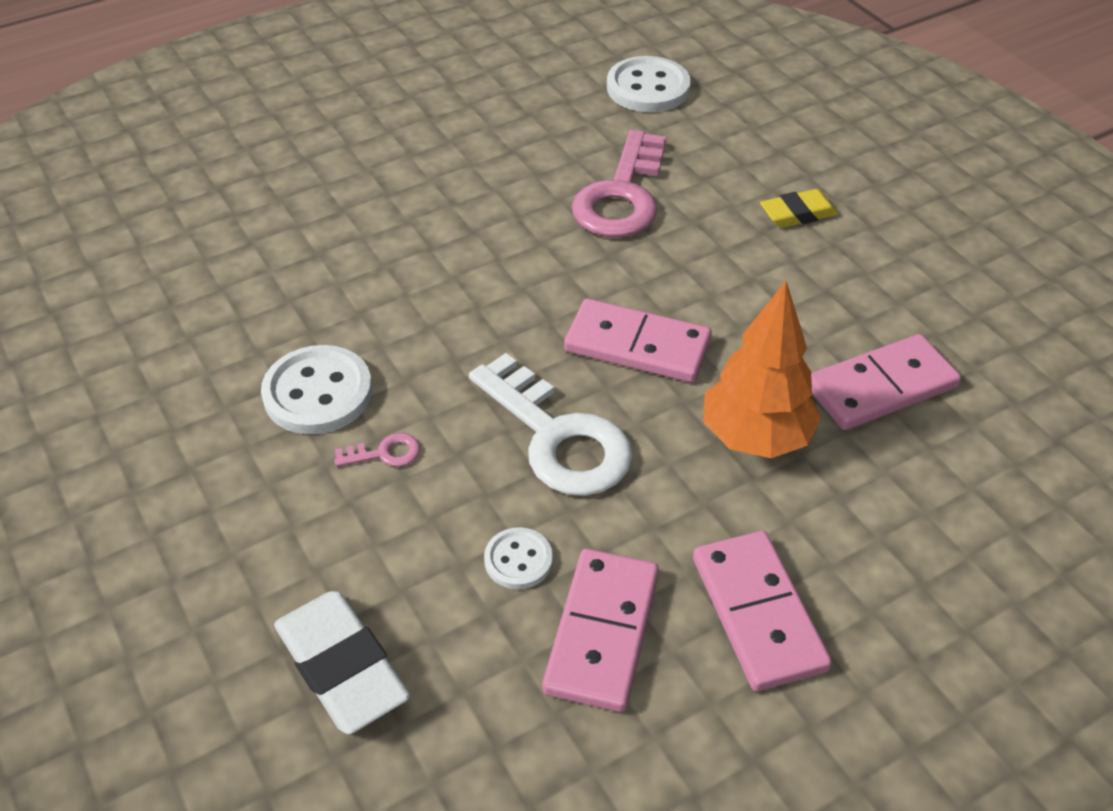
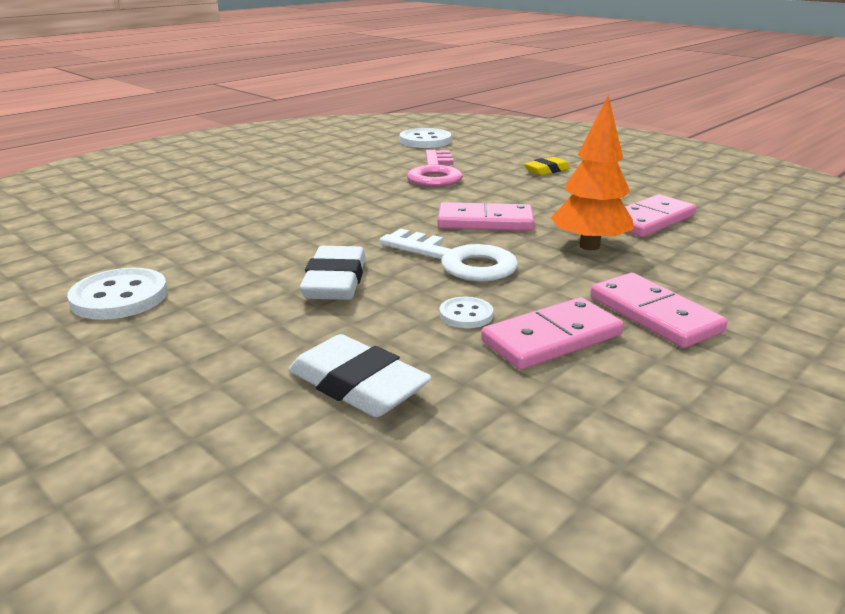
camera: 15 degrees left, 20 degrees down
white button [261,345,372,434] -> white button moved to [67,268,168,320]
pink key [334,433,420,467] -> white eraser [300,246,366,300]
pink domino [543,549,659,712] -> pink domino turned 60 degrees clockwise [481,297,624,370]

